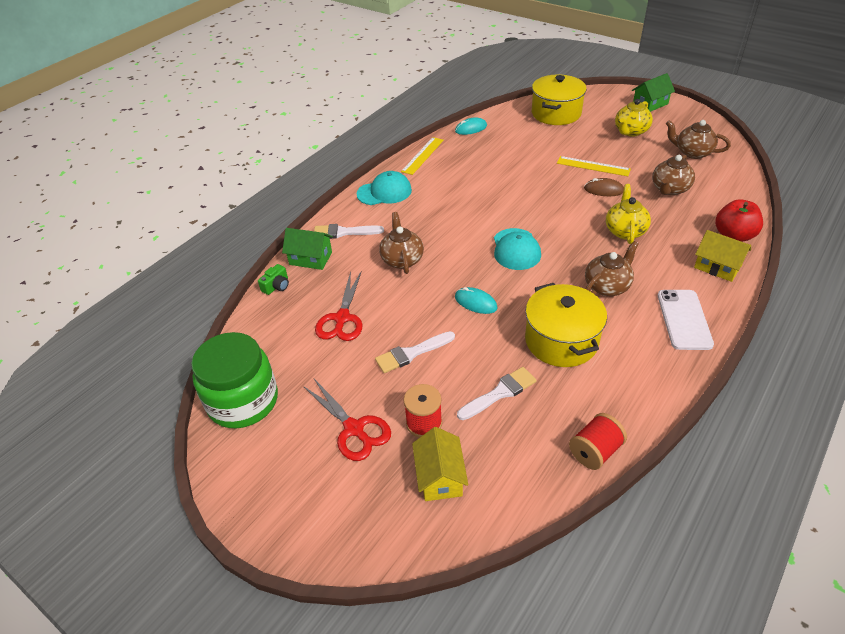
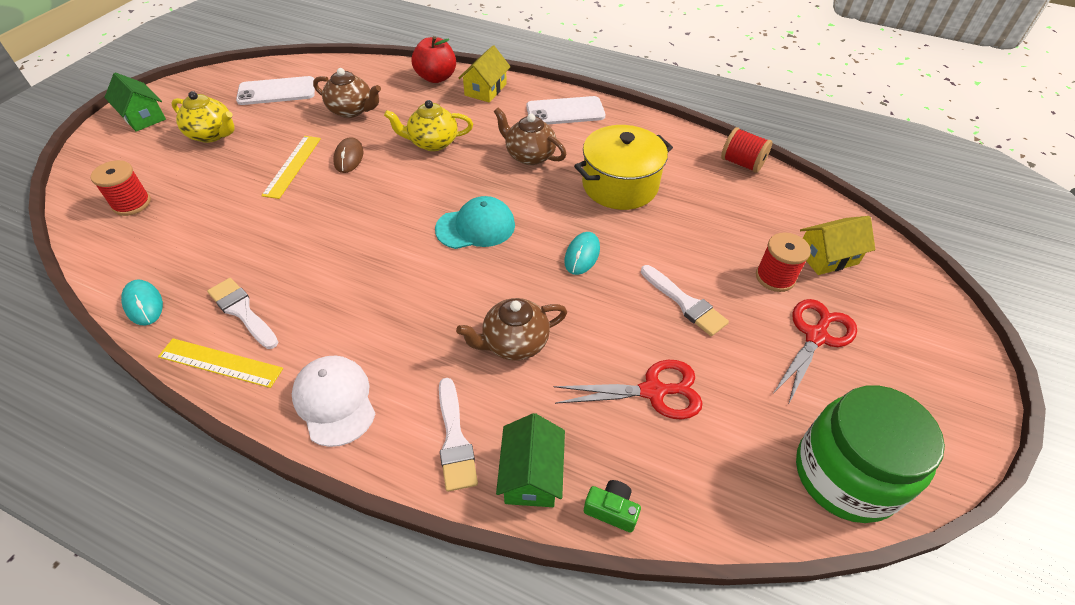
camera: 105 degrees left, 5 degrees up
turquoise cap [357,171,412,205] -> white cap [292,355,375,447]
white brush [457,367,537,420] -> white brush moved to [207,278,278,349]
yellow pot [532,75,587,125] -> red spool [91,160,151,216]
brown teapot [666,120,731,159] -> white phone [236,76,315,105]

